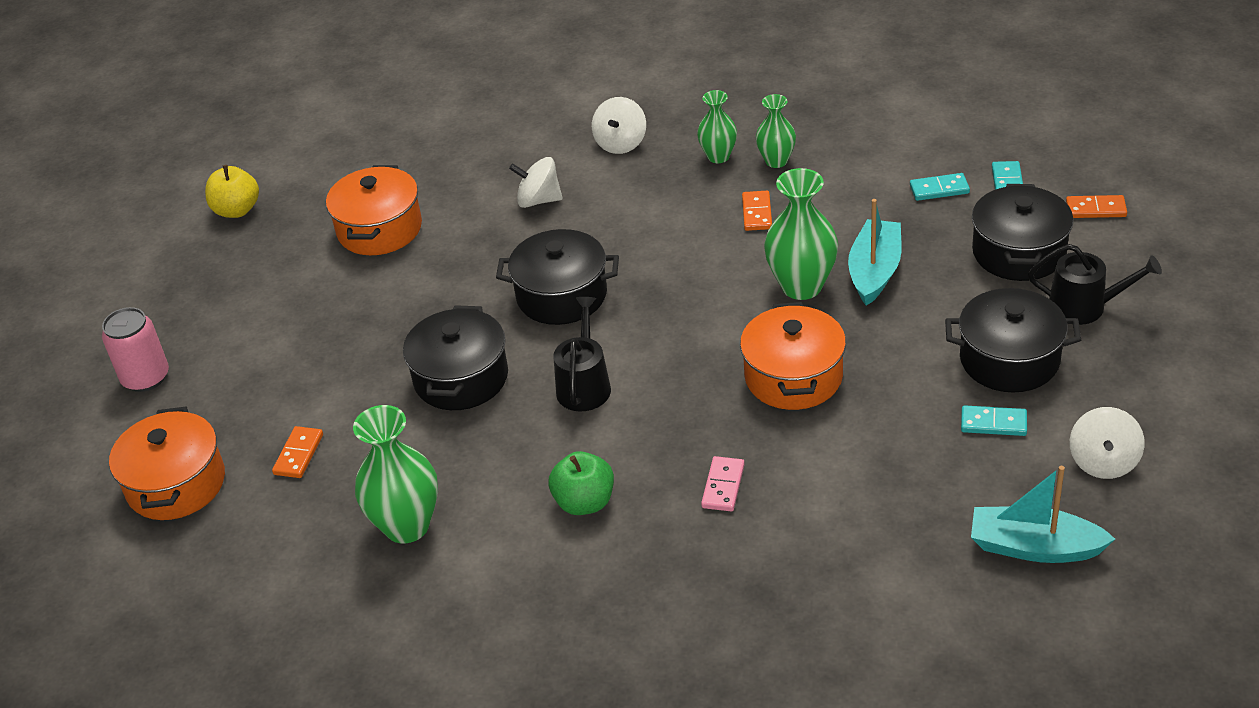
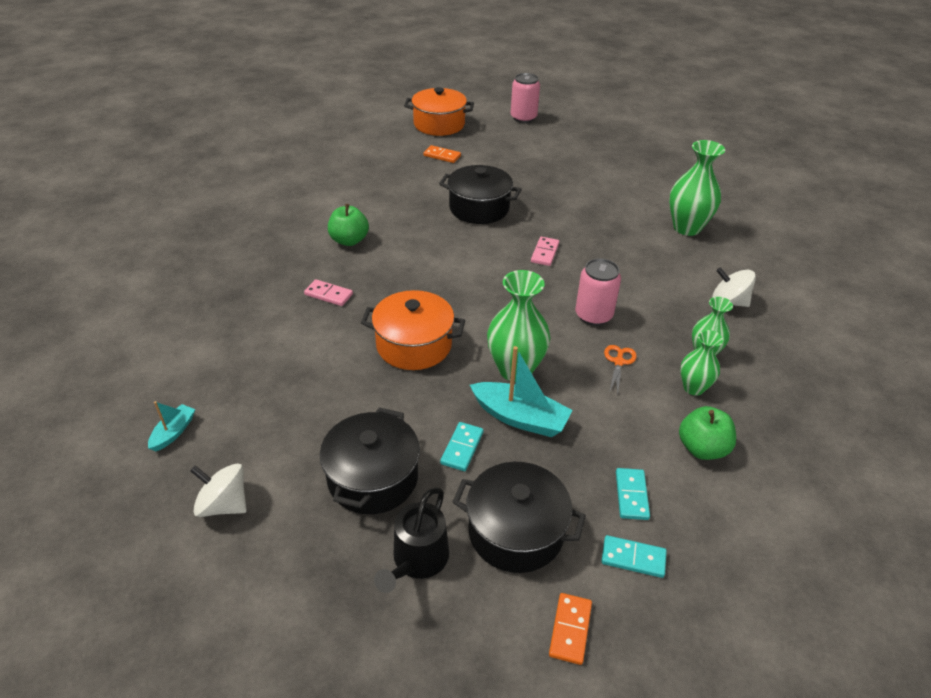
camera: 95 degrees right, 0 degrees up
yellow apple [205,165,259,218] -> none
orange pot [326,165,422,255] -> none
green vase [353,405,438,544] -> green vase moved to [669,140,725,236]
black pot [496,229,619,325] -> pink domino [531,237,559,266]
white spinning top [509,157,563,208] -> none
black watering can [554,297,611,411] -> none
orange domino [742,191,772,231] -> orange scissors [604,345,637,395]
turquoise domino [961,405,1027,436] -> turquoise domino moved to [440,422,483,471]
turquoise boat [971,466,1115,563] -> turquoise boat [148,401,195,451], size x0.55
none -> pink can [575,258,621,326]
none -> green apple [679,406,736,460]

